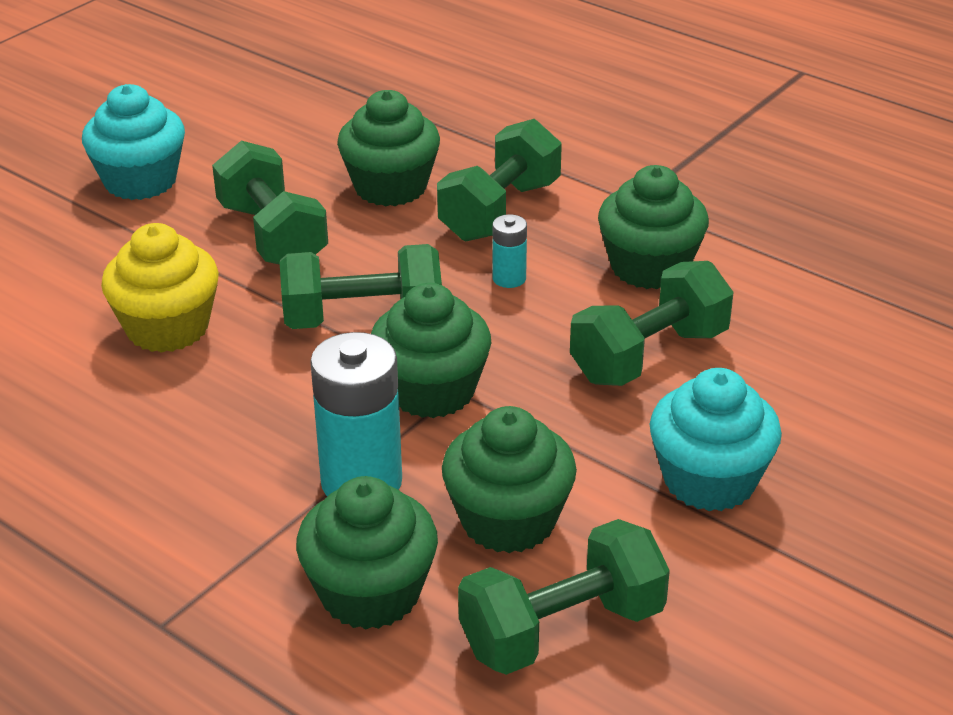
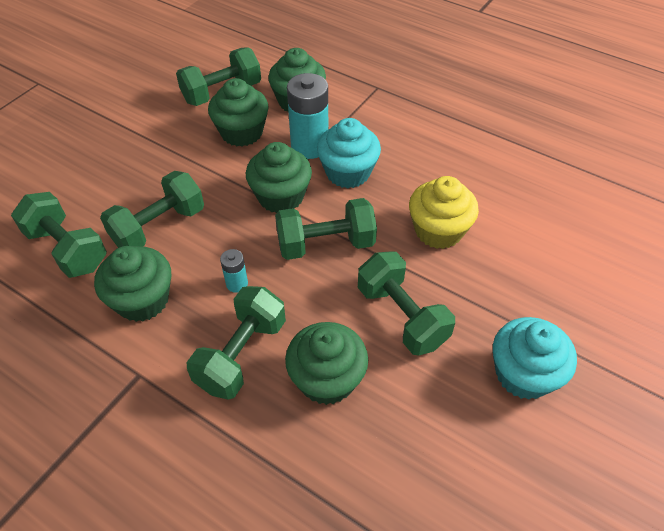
camera: 175 degrees right, 15 degrees up
turquoise cupcake [650,368,782,511] -> turquoise cupcake moved to [317,118,381,188]
none -> green dumbbell [11,192,107,278]

